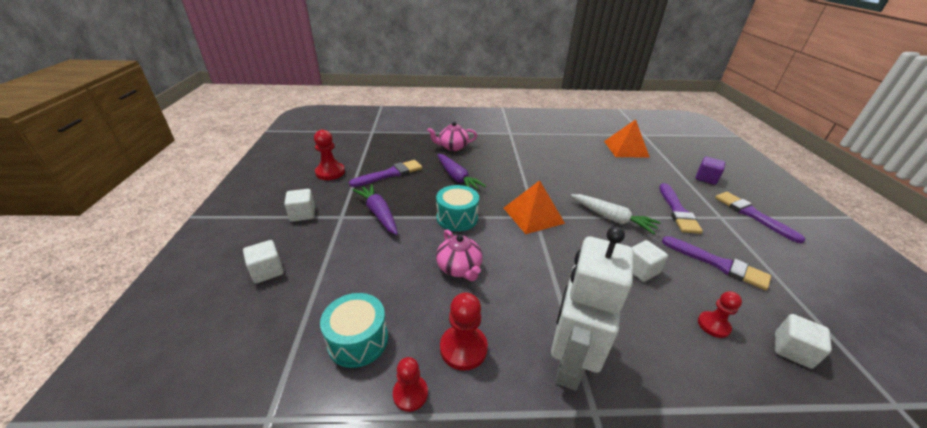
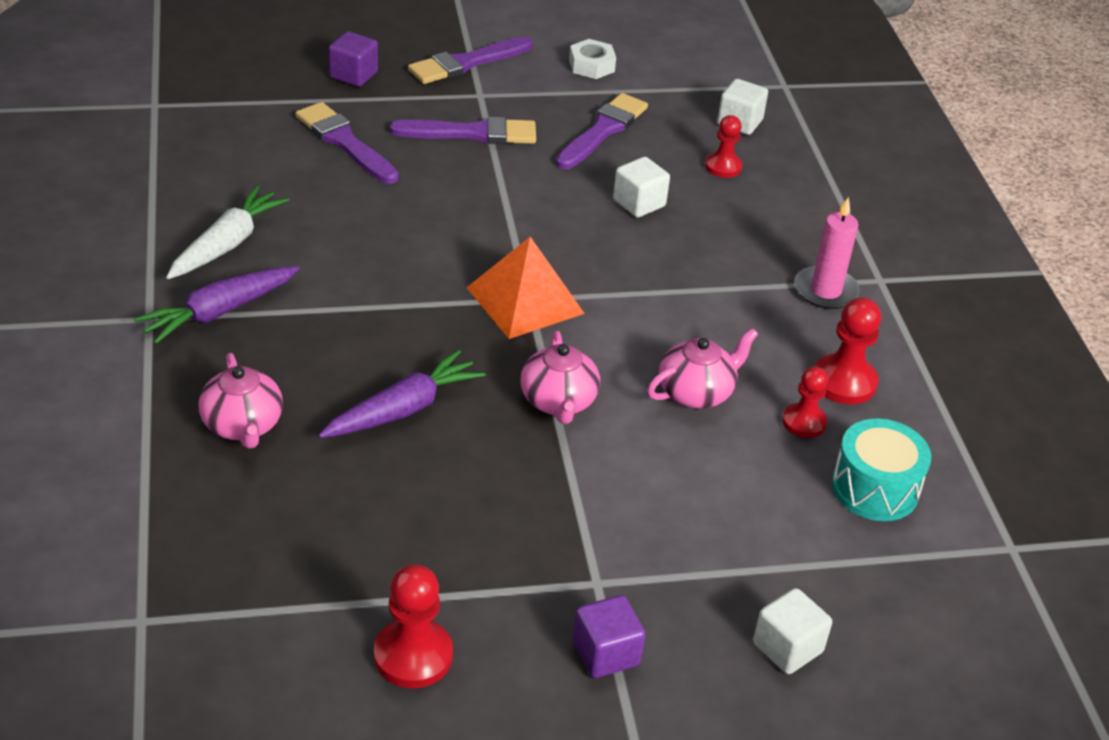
camera: 100 degrees left, 5 degrees up
white cube [284,189,315,222] -> purple cube [572,595,646,678]
purple brush [349,160,422,187] -> purple brush moved to [295,102,399,184]
purple carrot [353,184,398,235] -> purple carrot moved to [134,266,300,344]
red pawn [393,357,428,412] -> red pawn moved to [782,367,828,438]
turquoise drum [436,185,479,231] -> pink teapot [520,331,600,424]
white robot [551,226,634,391] -> pink candle [795,197,860,309]
white carrot [571,194,661,234] -> white carrot moved to [166,185,289,279]
orange pyramid [604,119,650,158] -> none
none -> white nut [569,39,616,79]

